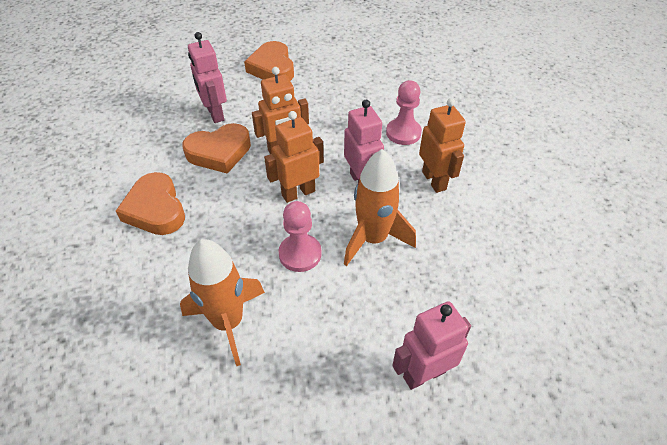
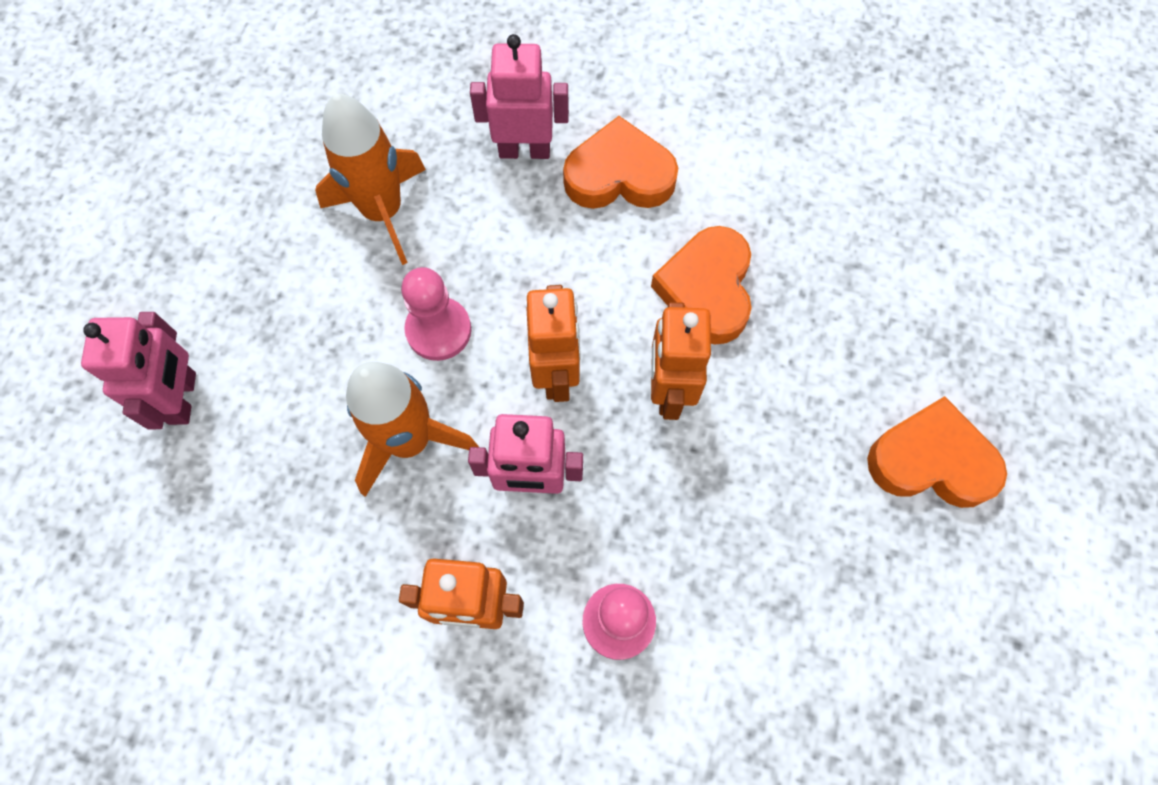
camera: 115 degrees right, 20 degrees up
pink robot [188,32,227,123] -> pink robot moved to [470,34,569,159]

